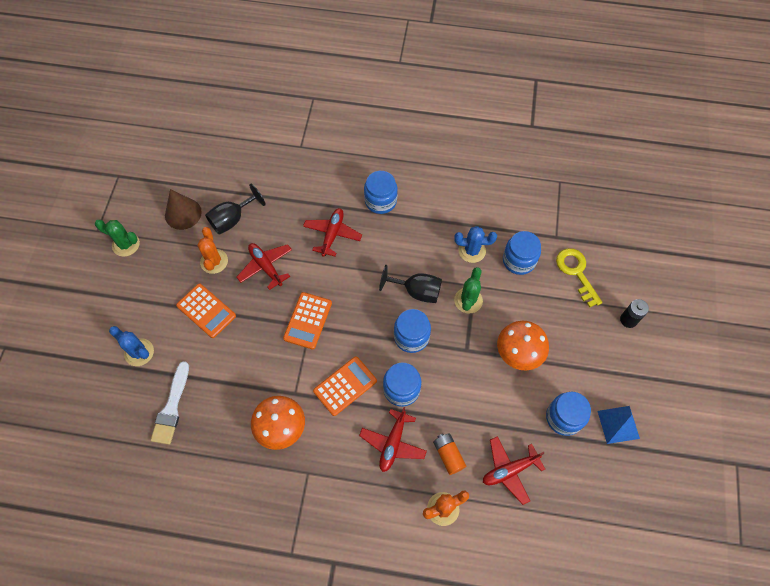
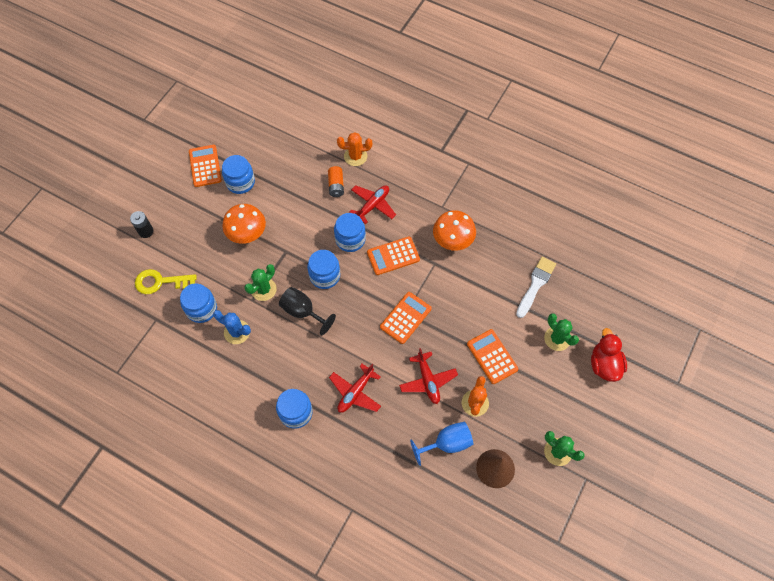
camera: 160 degrees left, 0 degrees up
blue cactus [109,326,154,366] -> green cactus [544,313,579,351]
black goblet [205,184,266,235] -> blue goblet [410,422,473,466]
red plane [483,436,545,505] -> none
yellow key [556,248,603,308] -> yellow key turned 90 degrees clockwise [135,269,197,294]
blue pyramid [598,406,640,444] -> orange calculator [189,145,222,187]
none -> red duck [591,328,627,382]

